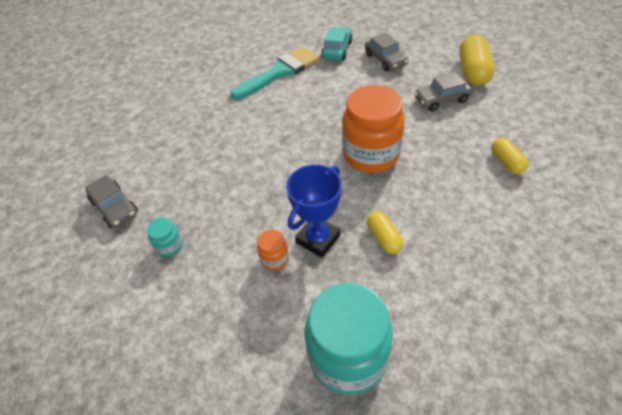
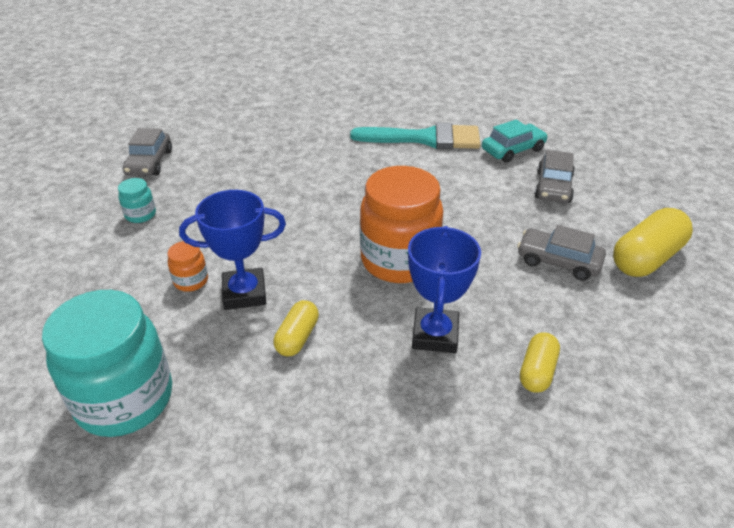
camera: 40 degrees right, 10 degrees down
none -> blue trophy [408,226,481,353]

